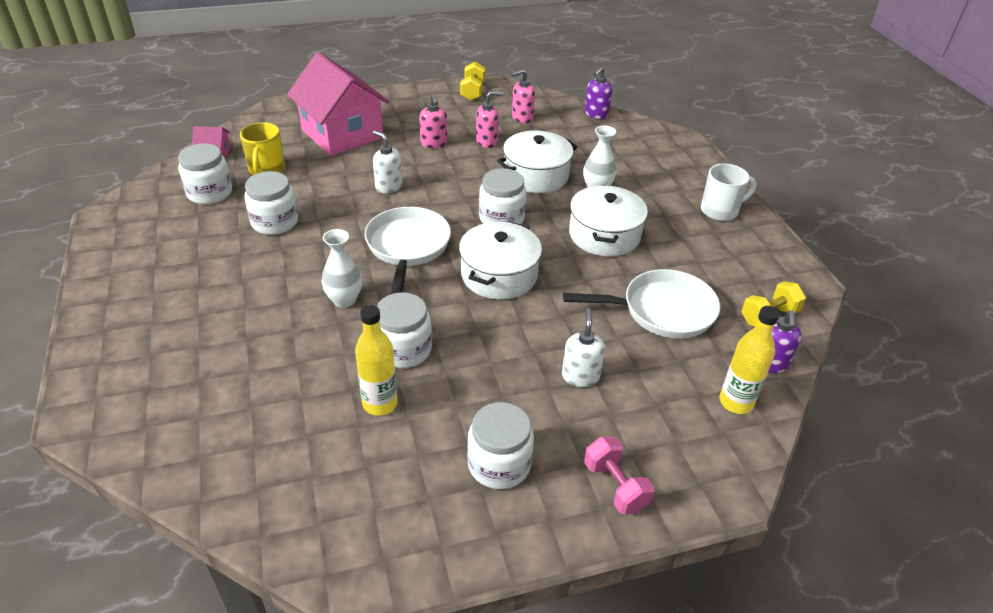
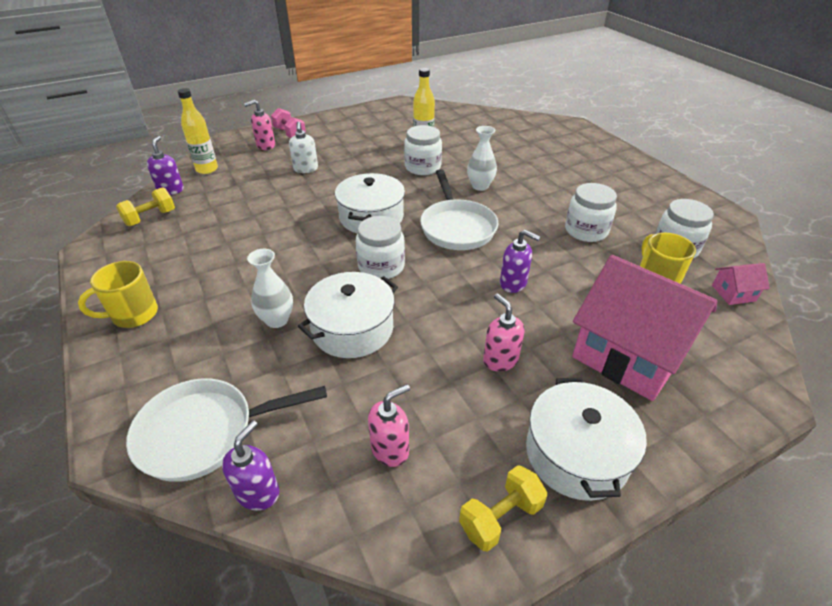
camera: 170 degrees right, 0 degrees up
white soap dispenser [373,130,402,194] -> purple soap dispenser [500,230,540,293]
yellow dumbbell [460,62,486,101] -> yellow dumbbell turned 60 degrees clockwise [459,465,547,552]
white jar [467,402,534,489] -> none
pink soap dispenser [476,91,503,148] -> pink soap dispenser moved to [244,100,275,150]
white pan [563,269,720,339] -> white pan moved to [126,379,327,482]
white pot [569,185,648,256] -> white pot moved to [526,378,647,501]
white mug [701,164,756,221] -> yellow mug [78,261,158,328]

